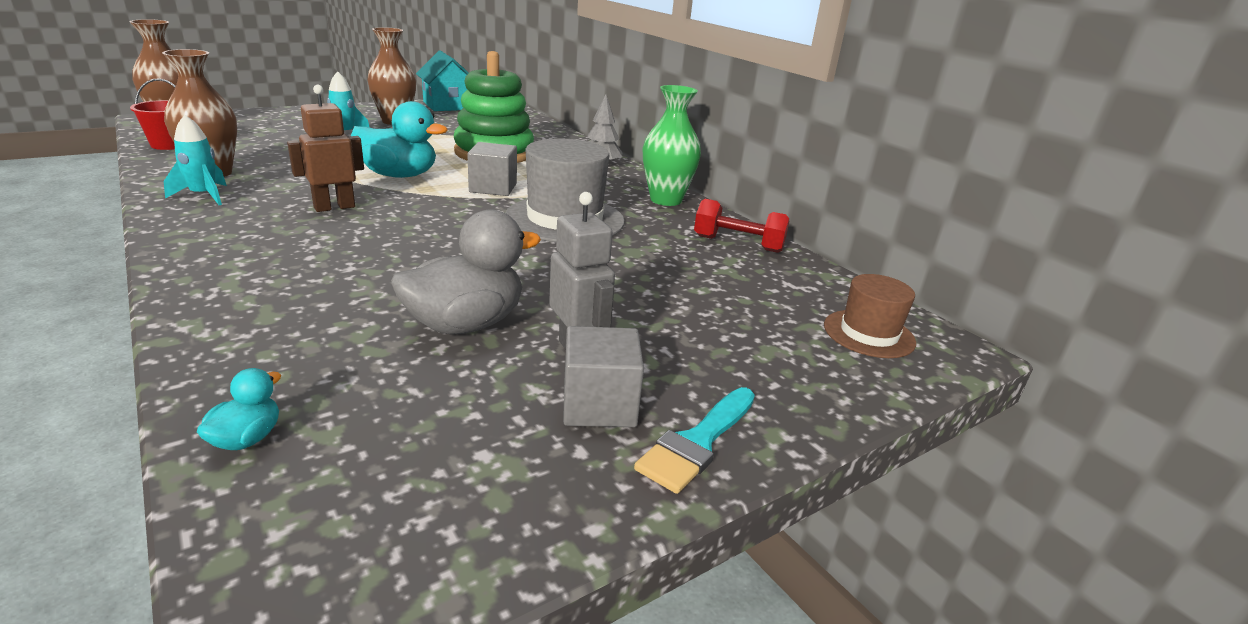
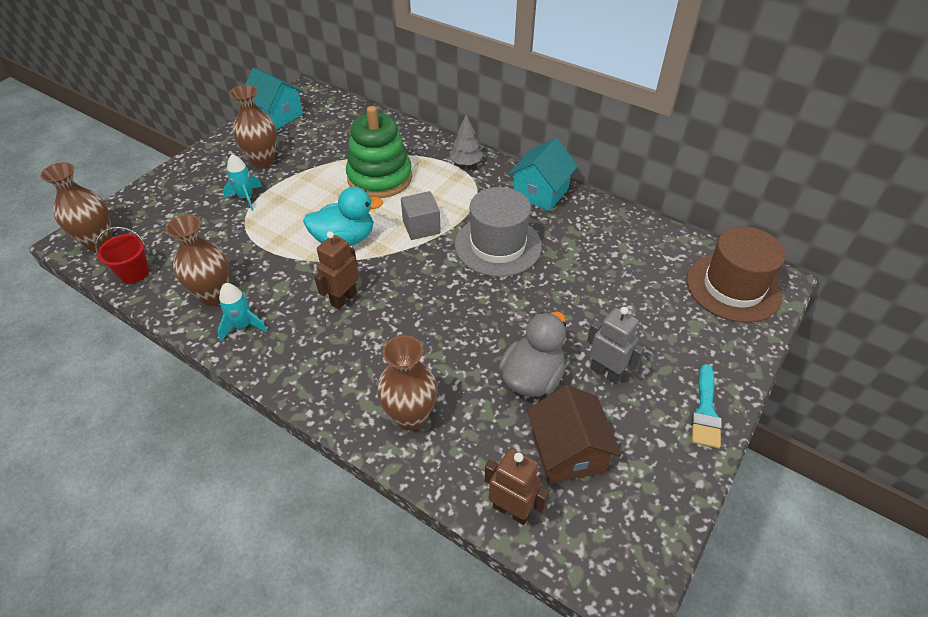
camera: 20 degrees left, 20 degrees up
turquoise duck [197,368,281,450] -> brown robot [484,448,549,525]
grey cube [563,326,644,427] -> none
green vase [643,85,701,206] -> turquoise house [508,138,578,211]
red dumbbell [694,199,789,253] -> none
brown hat [824,274,916,358] -> brown hat [686,227,786,323], size x1.74
none -> brown vase [377,335,438,431]
none -> brown house [527,385,621,484]

